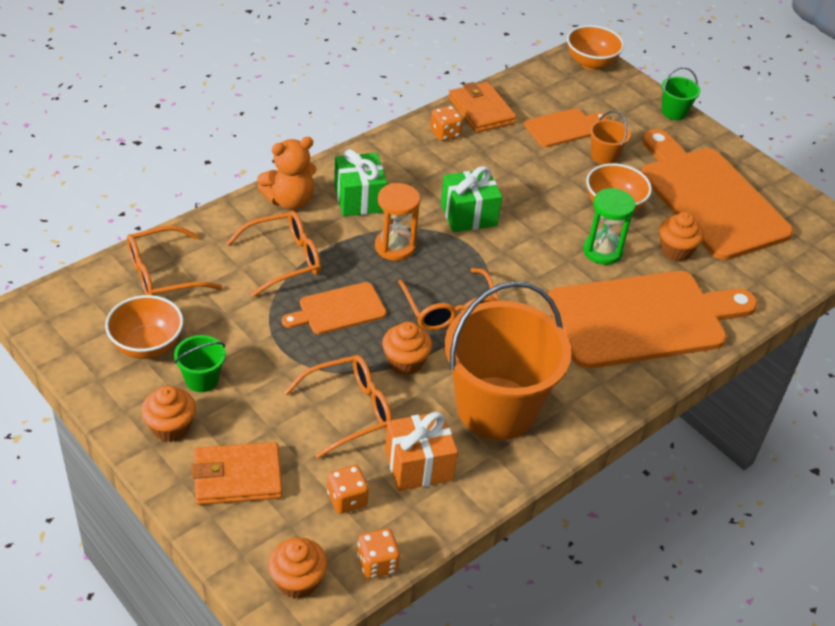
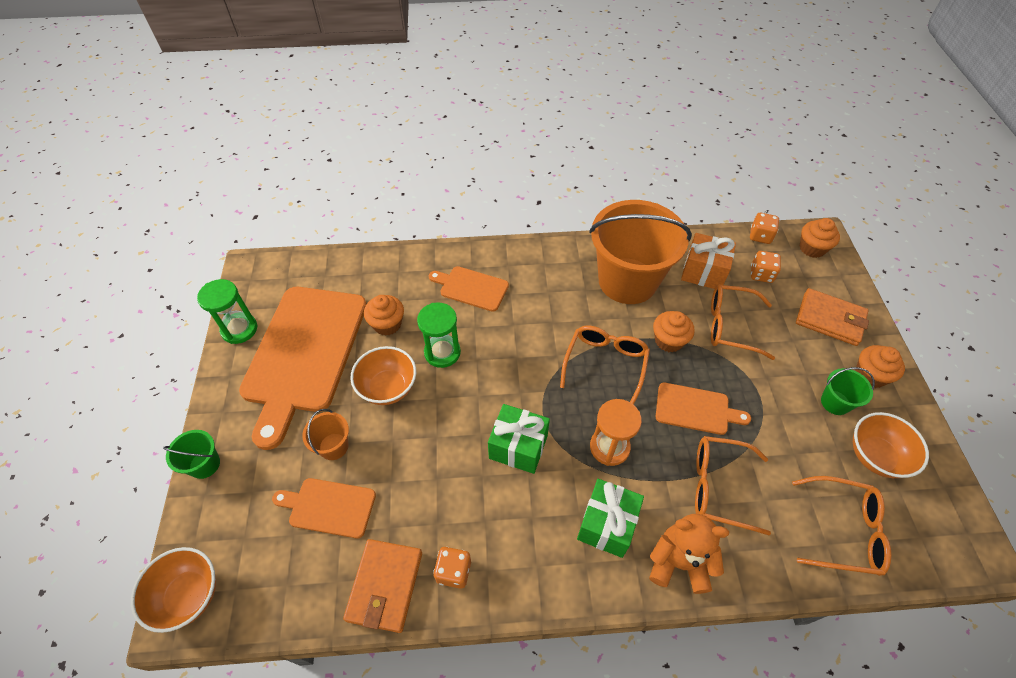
camera: 140 degrees left, 10 degrees up
orange cutting board [547,271,758,369] -> orange cutting board [429,266,509,312], size x0.48
none -> green hourglass [197,279,258,344]

